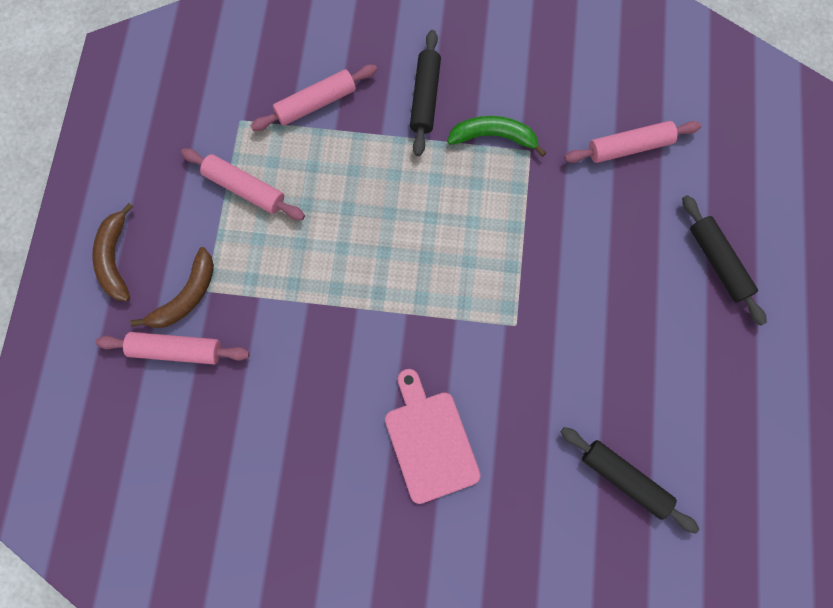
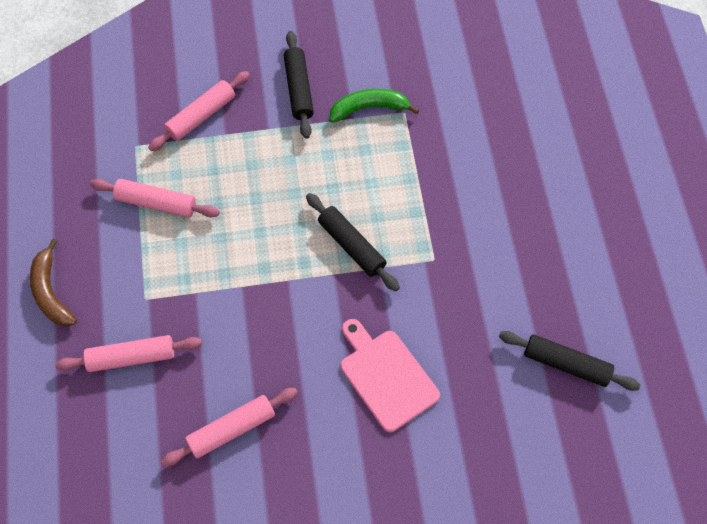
camera: 15 degrees left, 10 degrees down
brown banana [130,247,214,328] -> none
pink rolling pin [564,121,701,163] -> pink rolling pin moved to [161,388,298,466]
black rolling pin [682,195,767,326] -> black rolling pin moved to [306,193,400,291]

